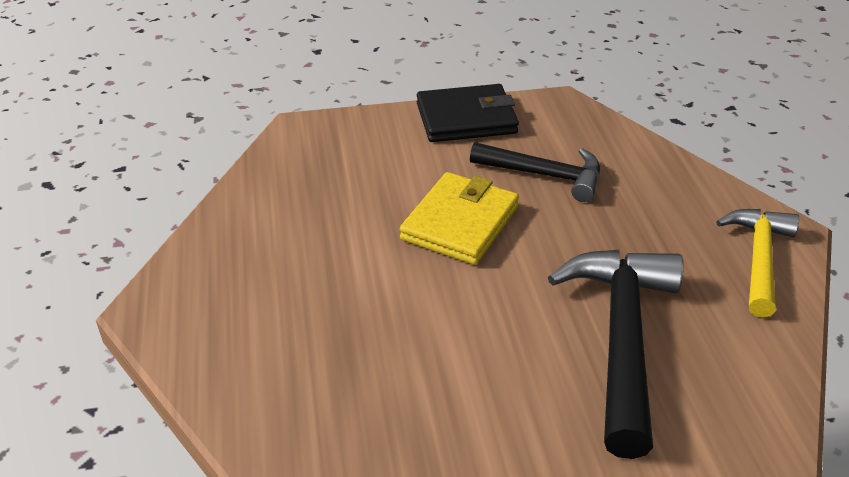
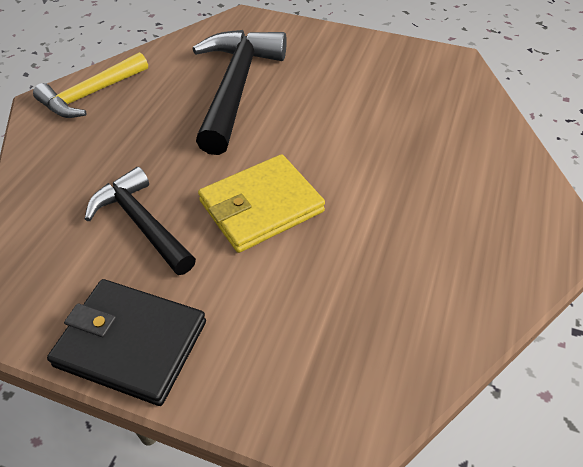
camera: 150 degrees left, 10 degrees up
black hammer [548,250,683,459] -> black hammer turned 150 degrees clockwise [193,30,287,155]

